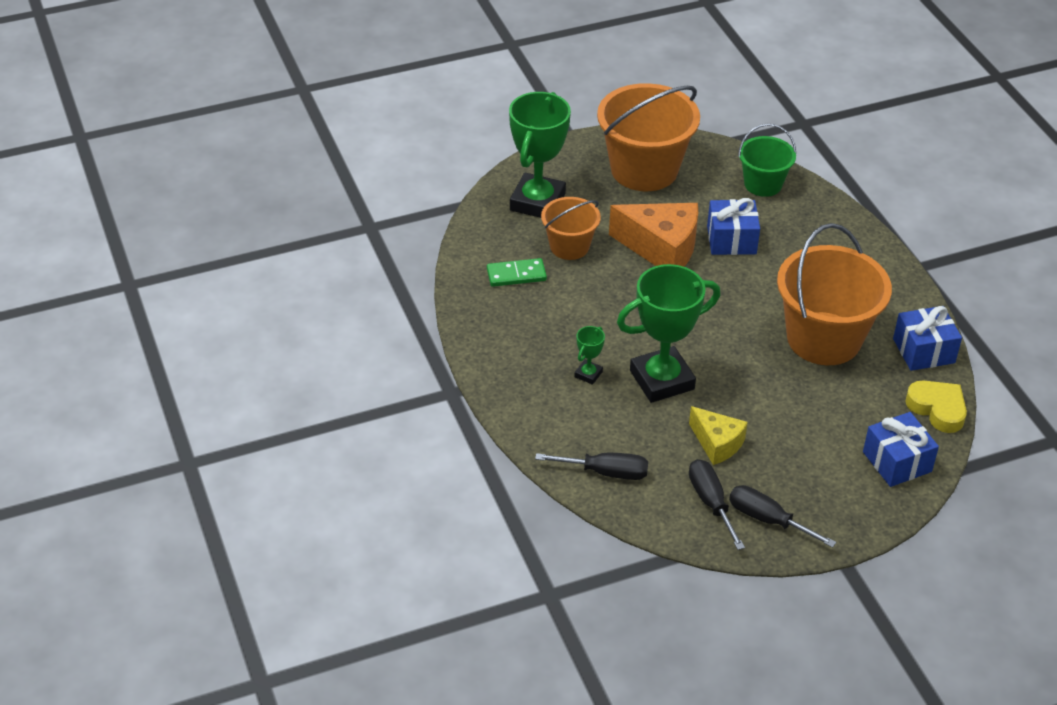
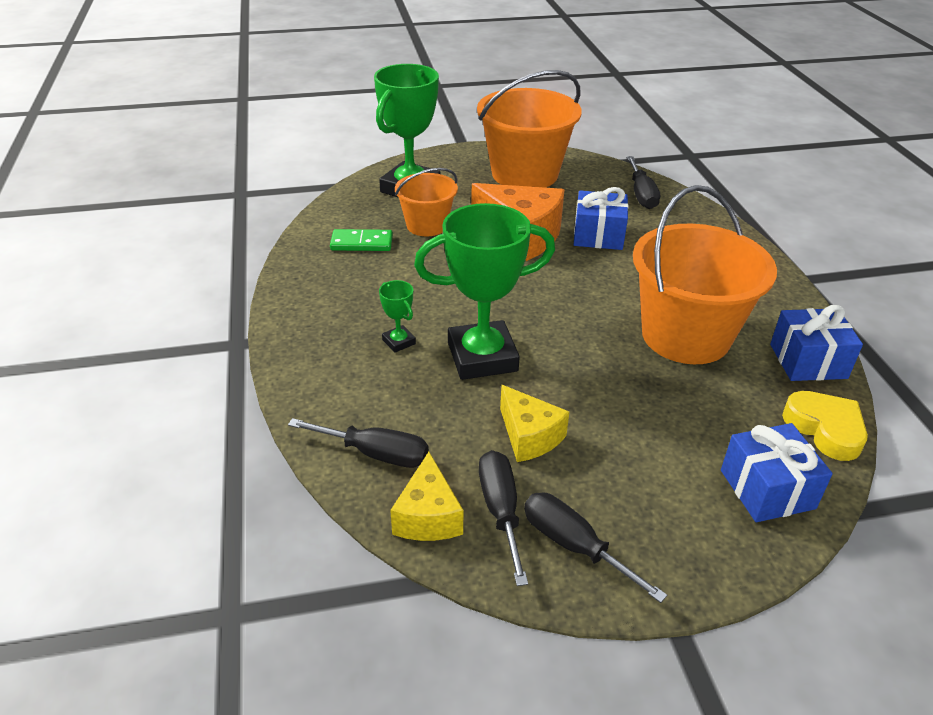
camera: 10 degrees right, 5 degrees down
green trophy [574,326,605,385] -> green trophy turned 75 degrees counterclockwise [379,280,416,353]
green bucket [738,124,796,197] -> black screwdriver [627,156,660,209]
none -> yellow cheese [390,452,464,541]

